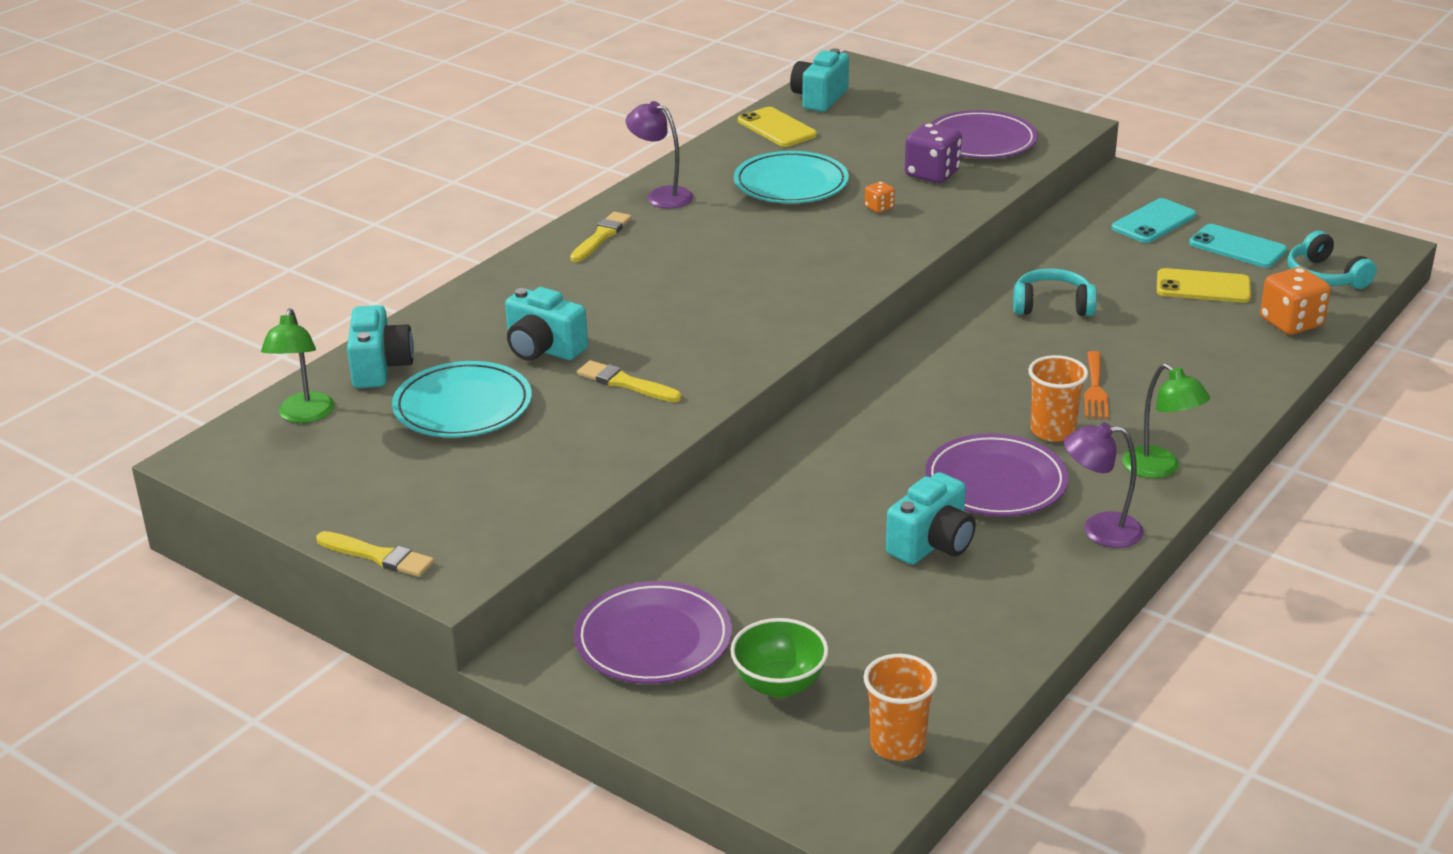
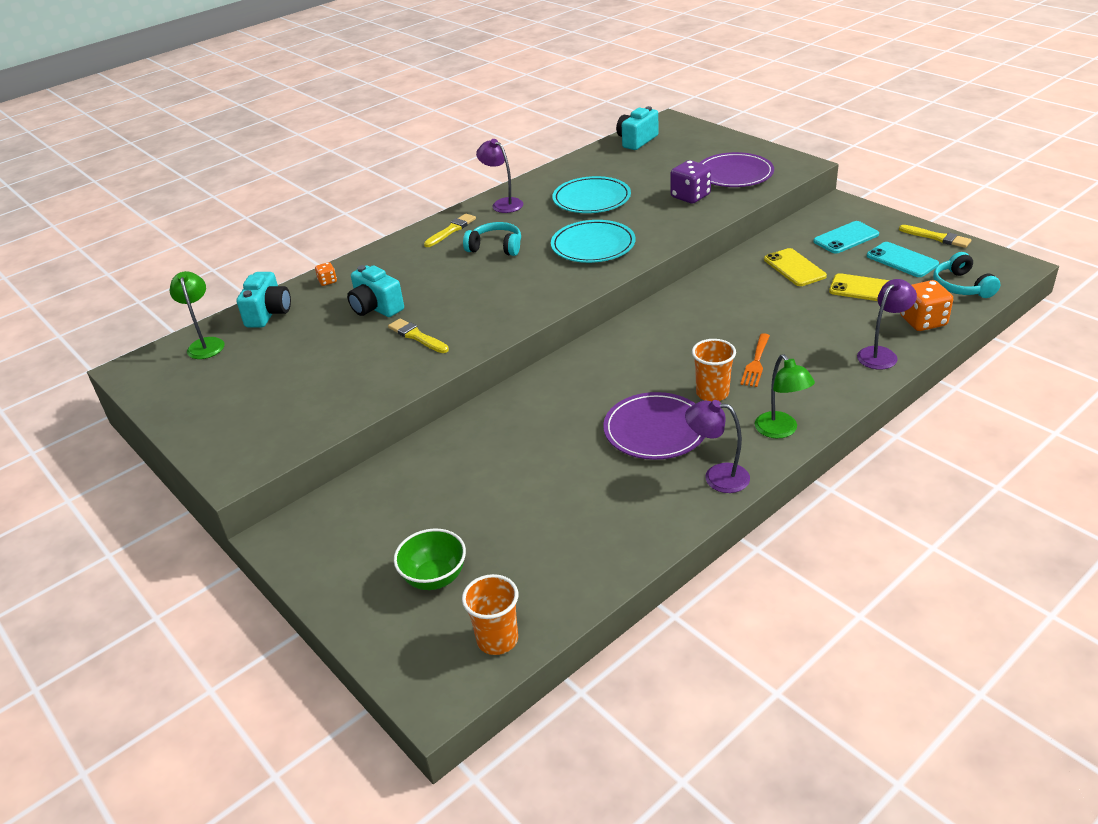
camera: 15 degrees right, 5 degrees up
green lamp [261,308,335,423] -> green lamp turned 150 degrees clockwise [170,271,225,359]
yellow brush [316,531,434,577] -> yellow brush moved to [899,225,971,248]
turquoise plate [392,361,532,437] -> turquoise plate moved to [551,220,636,263]
purple plate [574,581,732,684] -> none
yellow phone [738,107,817,147] -> yellow phone moved to [764,248,827,286]
orange dice [865,181,895,213] -> orange dice moved to [315,262,337,286]
turquoise camera [886,472,976,565] -> none
turquoise headphones [1013,268,1097,316] -> turquoise headphones moved to [463,222,521,256]
none -> purple lamp [857,279,917,370]

